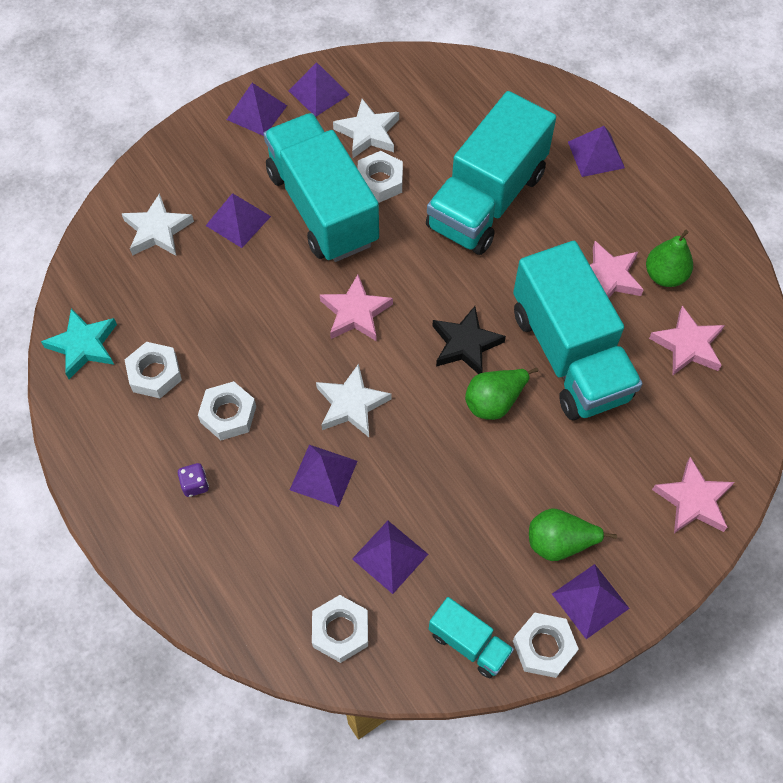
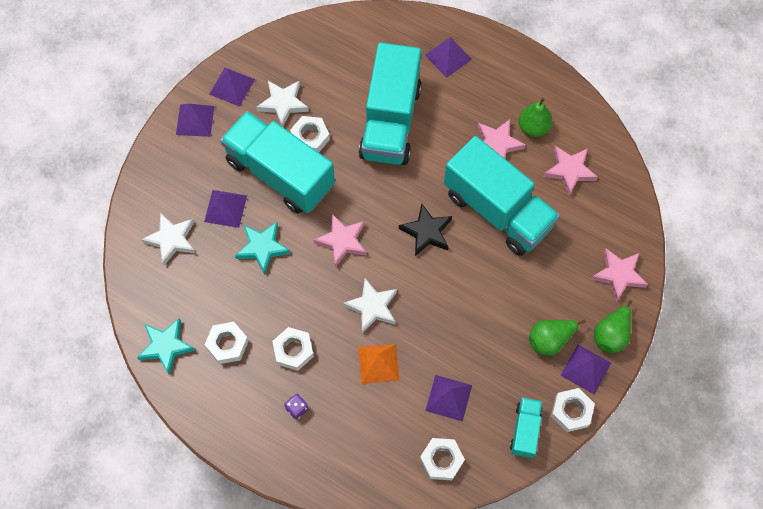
camera: 25 degrees left, 5 degrees up
purple pyramid [290,445,357,507] -> orange pyramid [359,344,400,384]
turquoise truck [429,597,514,678] -> turquoise truck turned 90 degrees counterclockwise [510,397,543,458]
green pear [465,368,538,420] -> green pear moved to [594,300,632,353]
none -> turquoise star [235,222,291,275]

